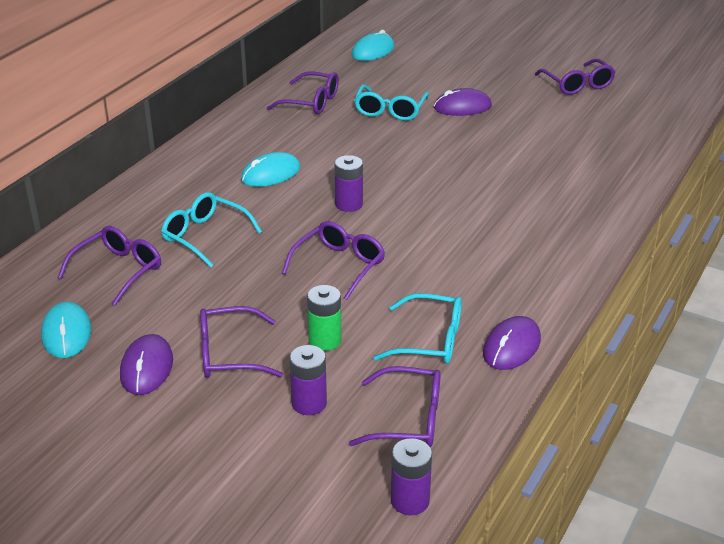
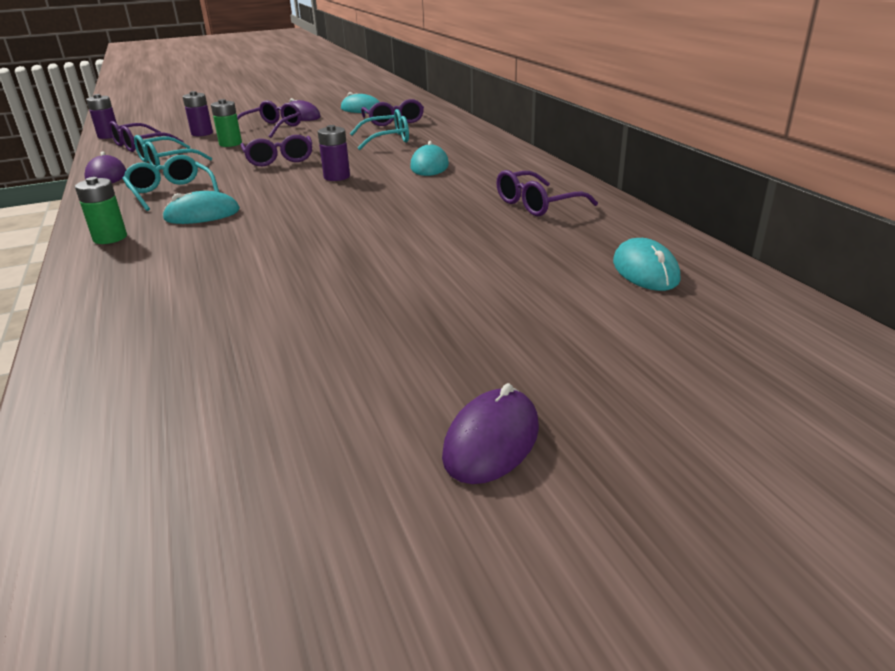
camera: 130 degrees right, 5 degrees down
turquoise glasses [354,85,429,121] -> turquoise glasses moved to [122,155,219,211]
purple mouse [434,88,492,116] -> purple mouse moved to [442,383,539,484]
purple glasses [535,59,615,95] -> none
none -> green battery [75,177,127,244]
none -> turquoise mouse [162,191,240,224]

